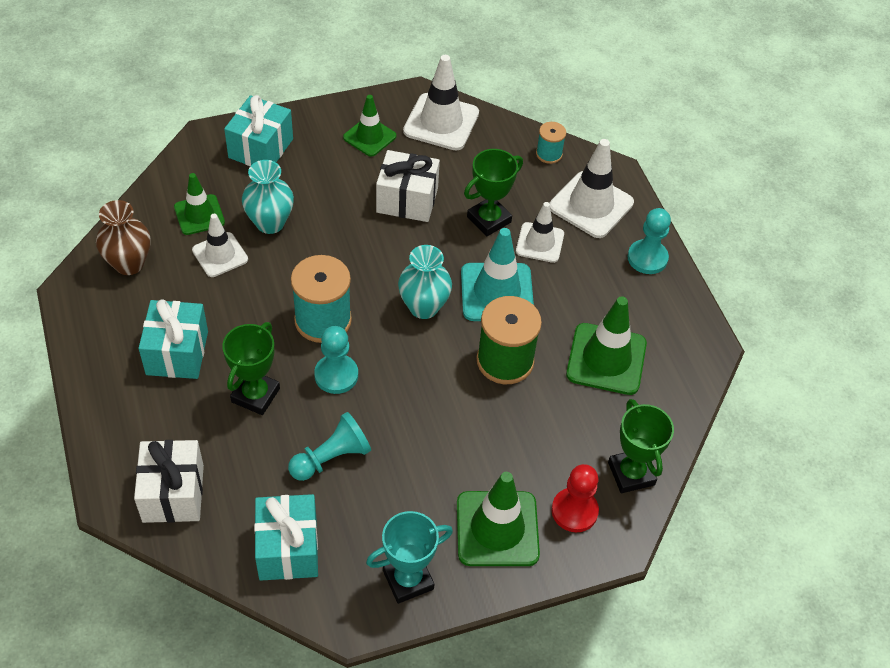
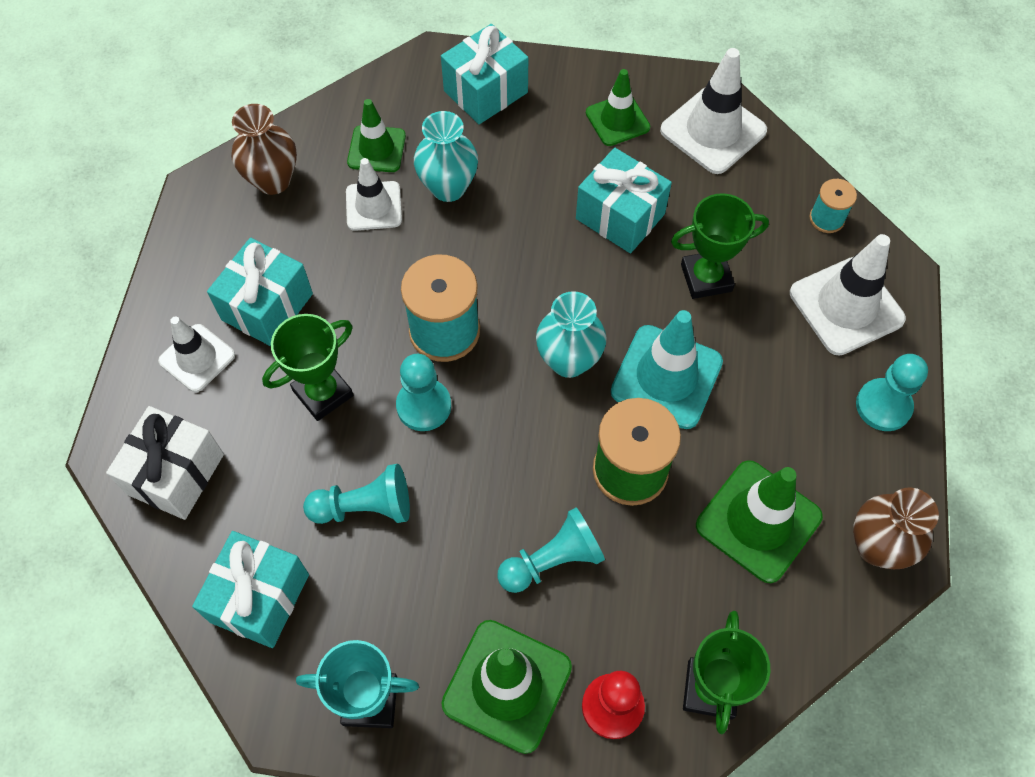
camera: 30 degrees right, 10 degrees up
white gift [376,150,440,222] -> turquoise gift [576,148,672,253]
white traffic cone [516,202,564,263] -> white traffic cone moved to [158,316,235,392]
none -> turquoise pawn [497,507,605,593]
none -> brown vase [853,487,939,569]

